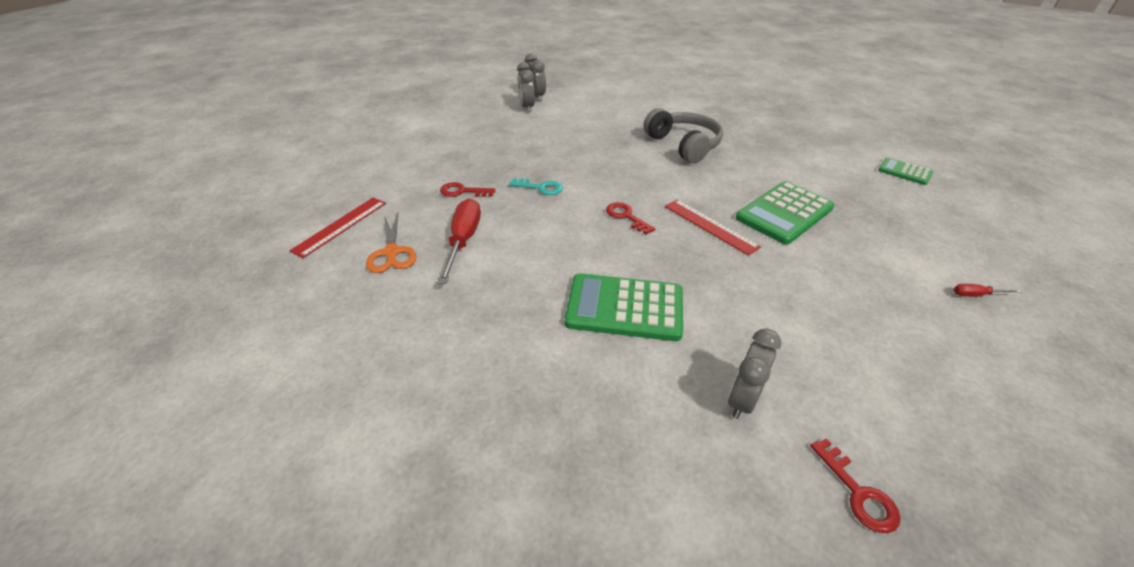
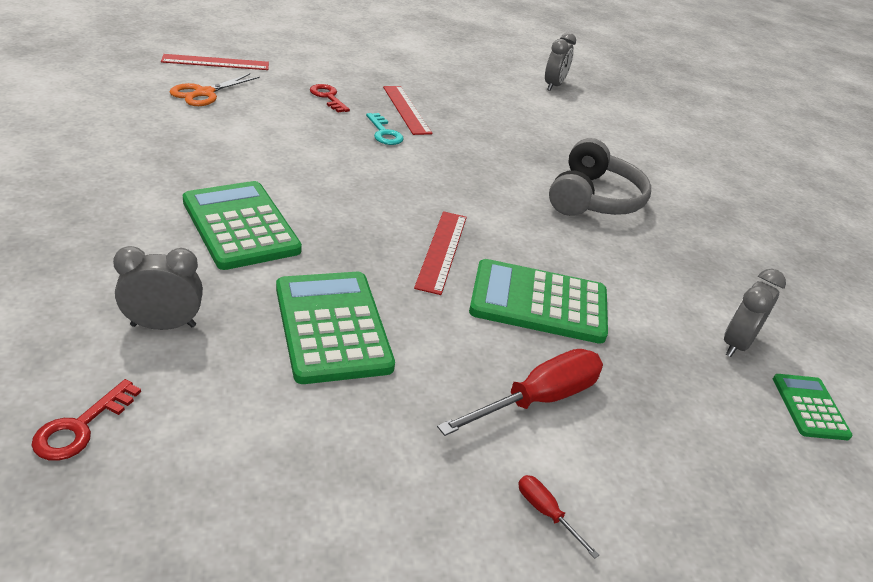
camera: 45 degrees right, 5 degrees down
red screwdriver [438,198,481,284] -> red screwdriver moved to [437,349,603,436]
grey clock [517,62,535,112] -> grey clock moved to [724,269,786,357]
red key [606,202,655,234] -> none
none -> green calculator [276,272,395,384]
none -> red ruler [383,86,432,135]

